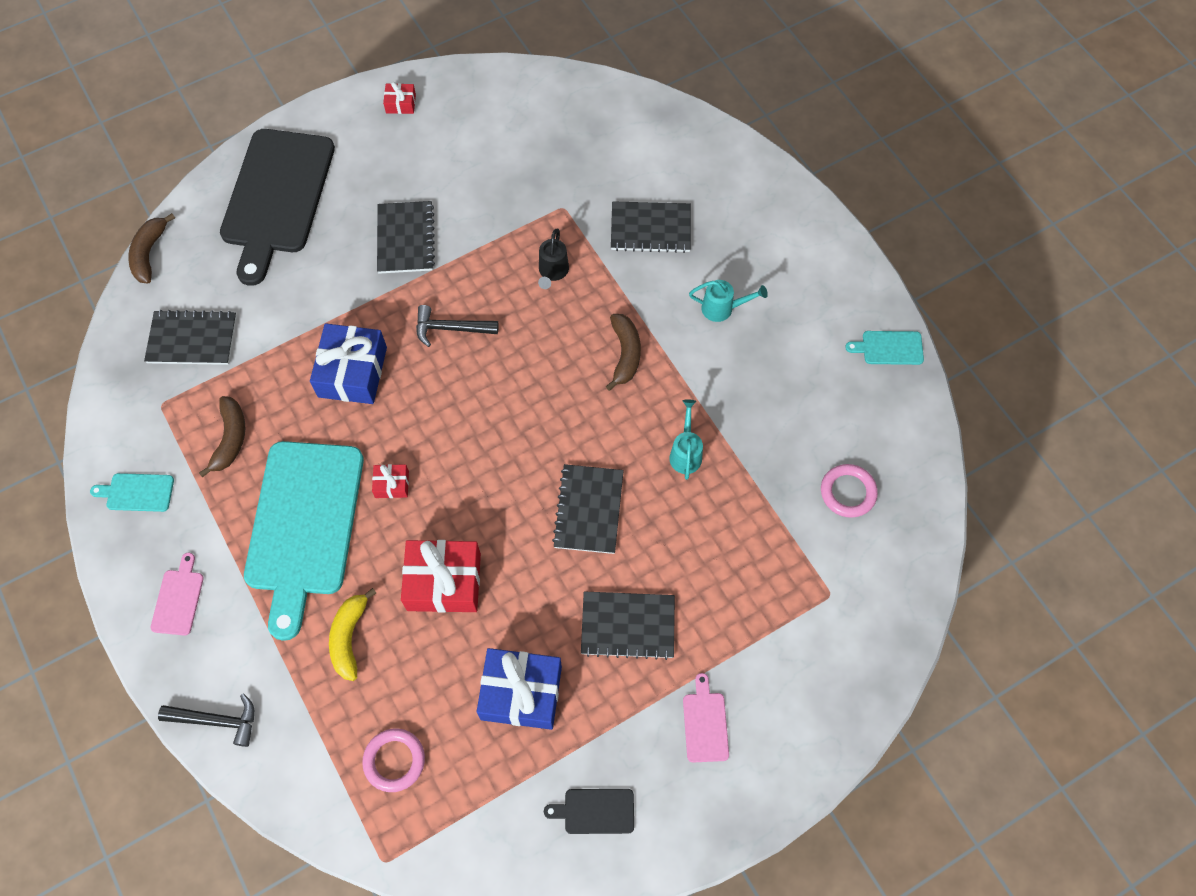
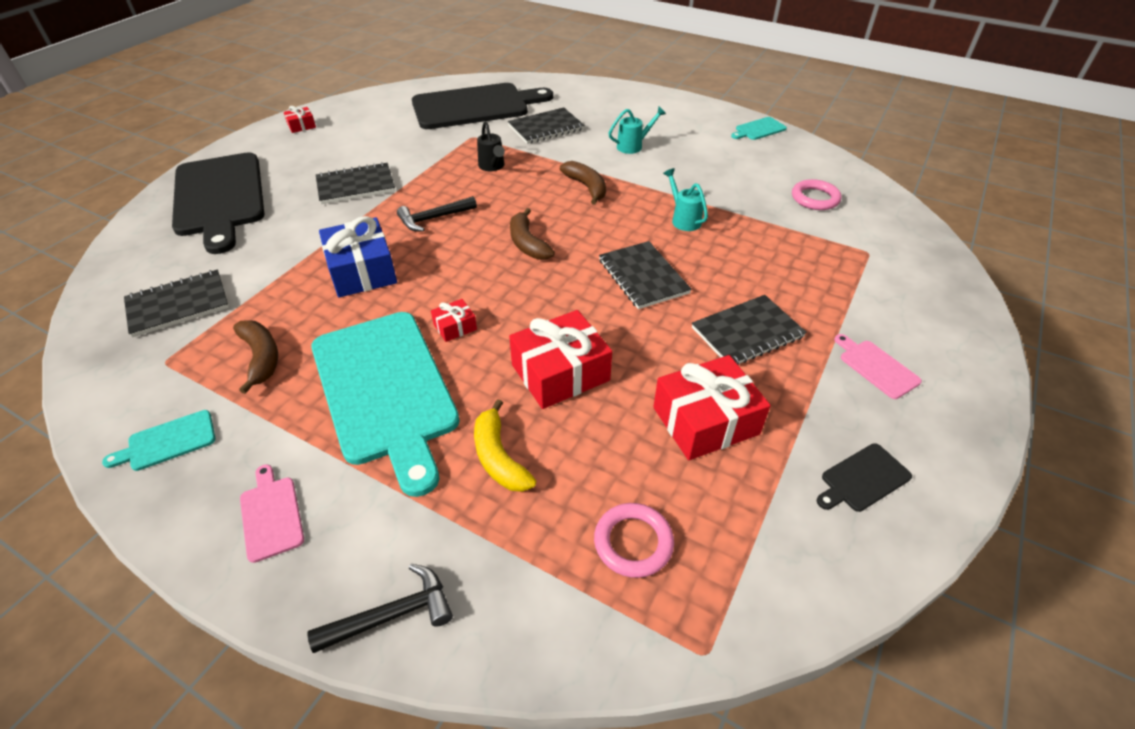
camera: 30 degrees left, 20 degrees down
brown banana [128,213,175,284] -> brown banana moved to [510,208,555,260]
black notebook [377,201,435,274] -> black notebook turned 75 degrees counterclockwise [316,162,395,204]
blue gift [477,648,562,730] -> red gift [653,355,771,460]
none -> black cutting board [412,83,553,129]

